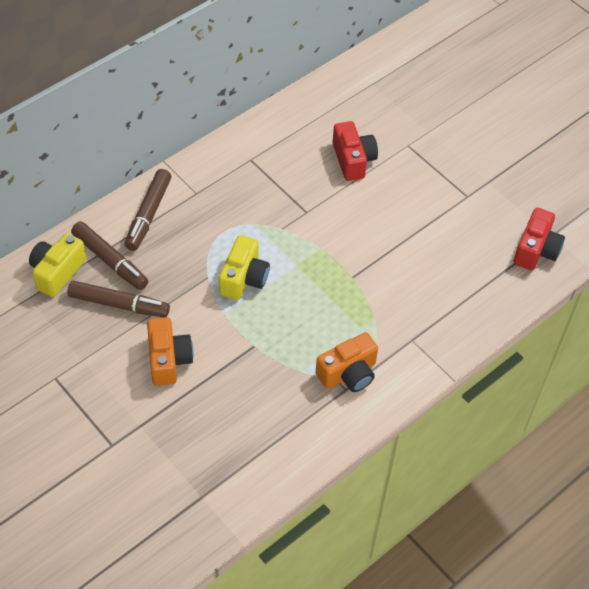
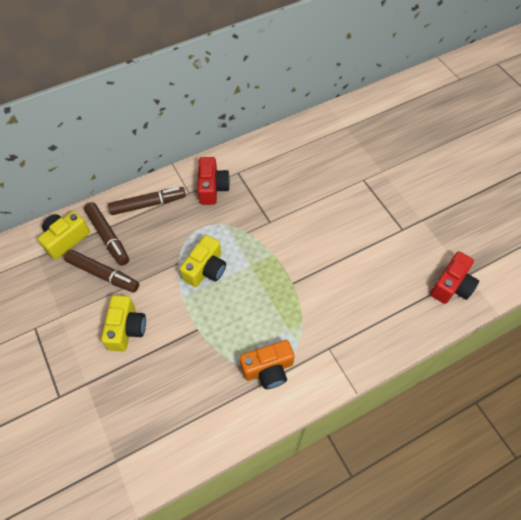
camera: 15 degrees right, 5 degrees up
brown marker [125,169,171,251] -> brown marker turned 135 degrees counterclockwise [108,187,186,215]
orange camera [147,317,194,386] -> yellow camera [101,295,146,352]
red camera [333,121,378,181] -> red camera moved to [197,157,230,205]

